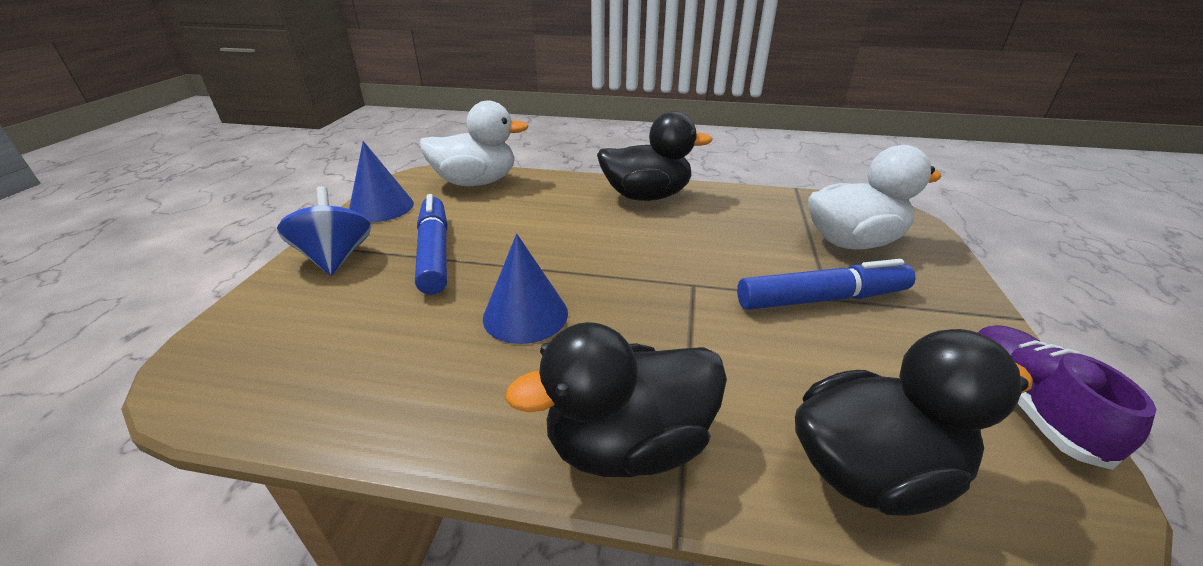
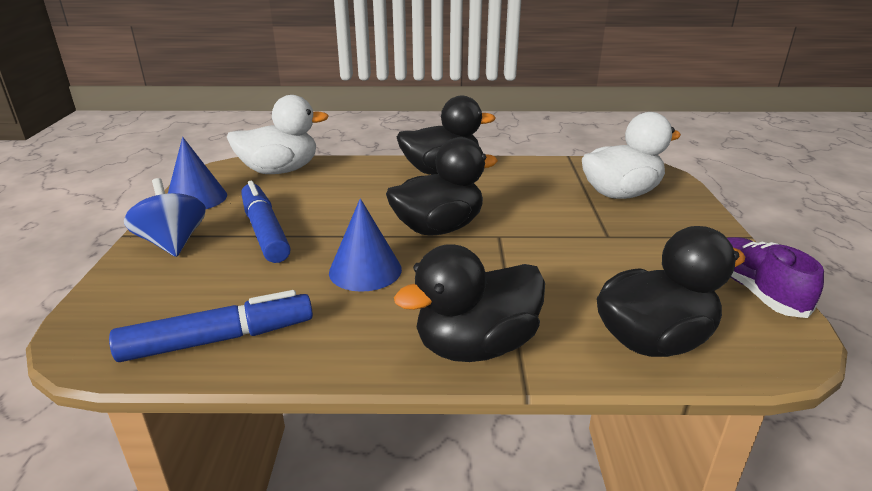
camera: 10 degrees left, 5 degrees down
blue marker [737,259,916,310] -> blue marker moved to [109,290,313,362]
none -> black duck [386,137,498,236]

